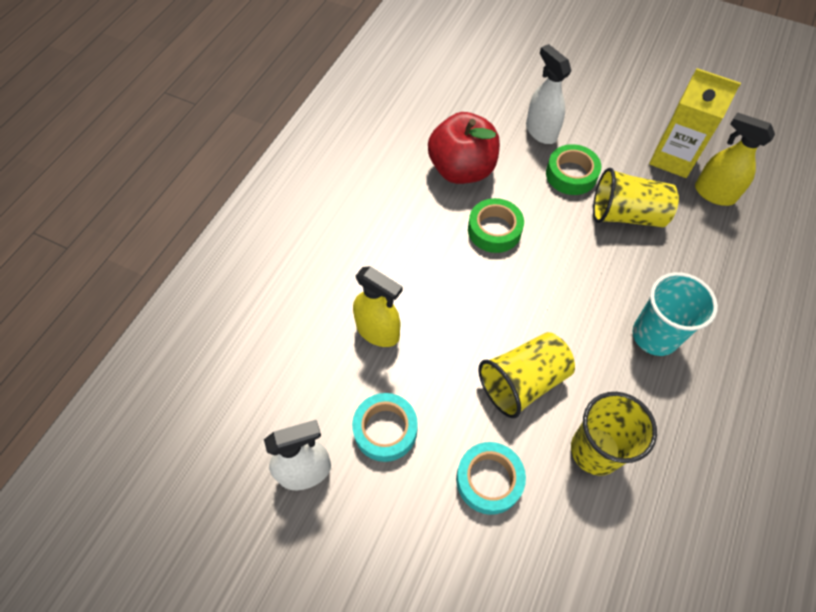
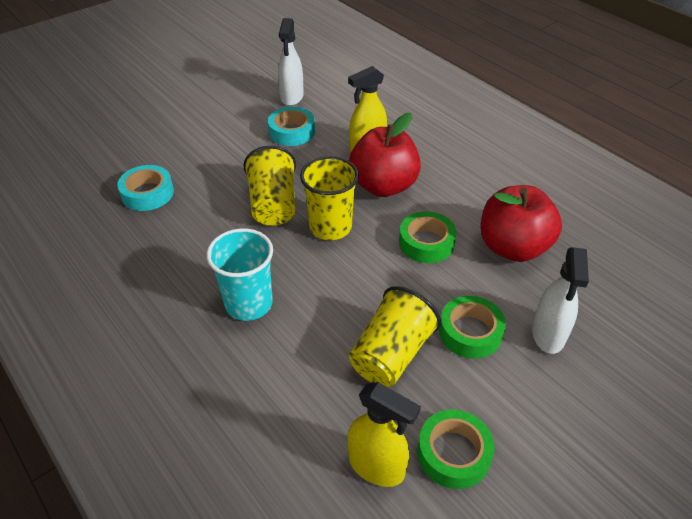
camera: 115 degrees right, 15 degrees down
turquoise tape [456,442,526,515] -> turquoise tape moved to [117,165,174,211]
white spray bottle [526,44,571,144] -> white spray bottle turned 105 degrees clockwise [532,247,589,354]
yellow cup [571,392,657,476] -> yellow cup moved to [300,156,359,240]
yellow carton [649,68,741,178] -> green tape [417,410,495,489]
yellow spray bottle [695,112,775,206] -> yellow spray bottle turned 60 degrees clockwise [348,382,421,487]
none -> red apple [349,113,421,197]

